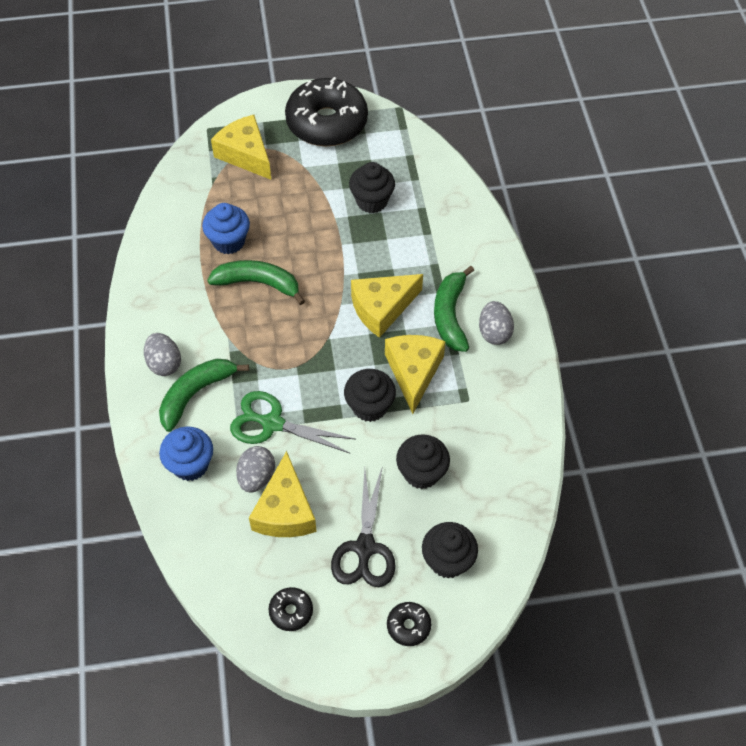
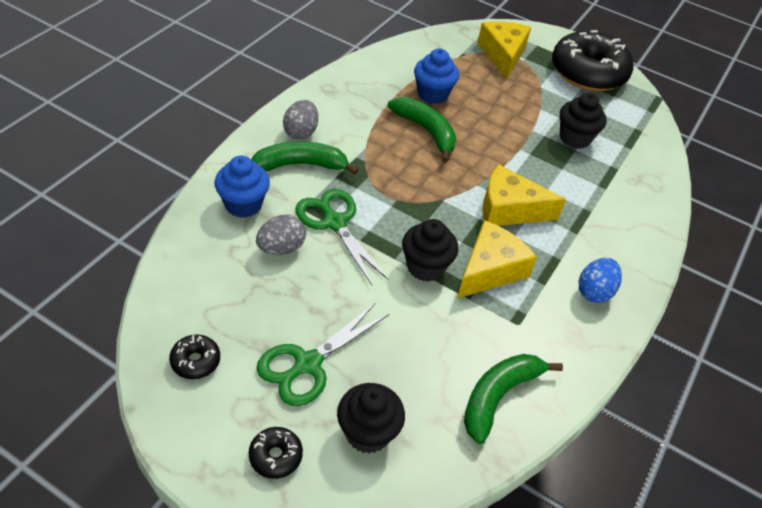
camera: 35 degrees right, 10 degrees down
yellow cheese [249,451,317,537] -> none
black scissors [331,468,396,587] -> green scissors [256,304,389,406]
black cupcake [396,434,450,489] -> none
green banana [434,266,474,352] -> green banana moved to [464,354,563,444]
grey egg [479,301,514,345] -> blue egg [579,258,622,303]

